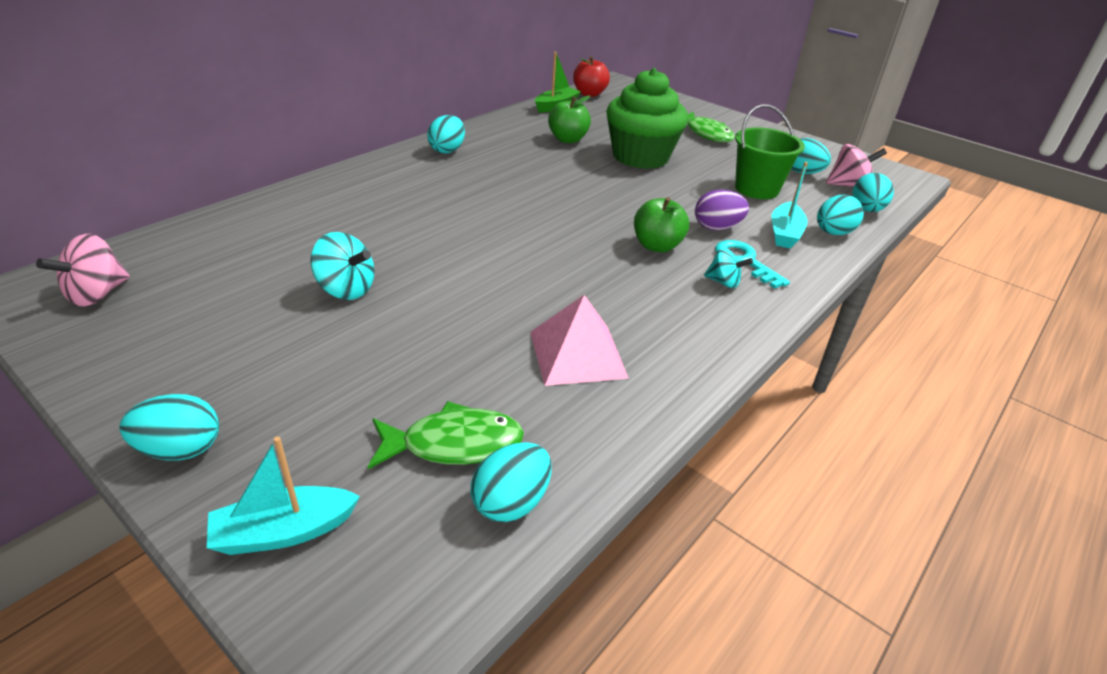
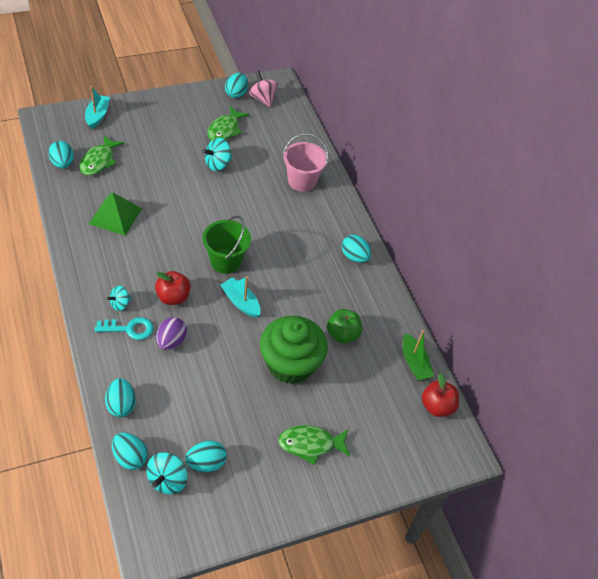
camera: 115 degrees right, 15 degrees up
turquoise egg [119,394,219,461] -> turquoise egg moved to [225,73,248,98]
pink pyramid [530,295,629,386] -> green pyramid [89,192,142,236]
green apple [634,197,689,252] -> red apple [155,271,191,305]
green bucket [735,104,805,199] -> green bucket moved to [203,216,251,274]
turquoise boat [771,162,808,249] -> turquoise boat moved to [221,276,260,318]
pink spinning top [826,144,887,187] -> turquoise spinning top [146,452,188,494]
none -> green fish [207,106,250,141]
none -> pink bucket [283,133,328,192]

